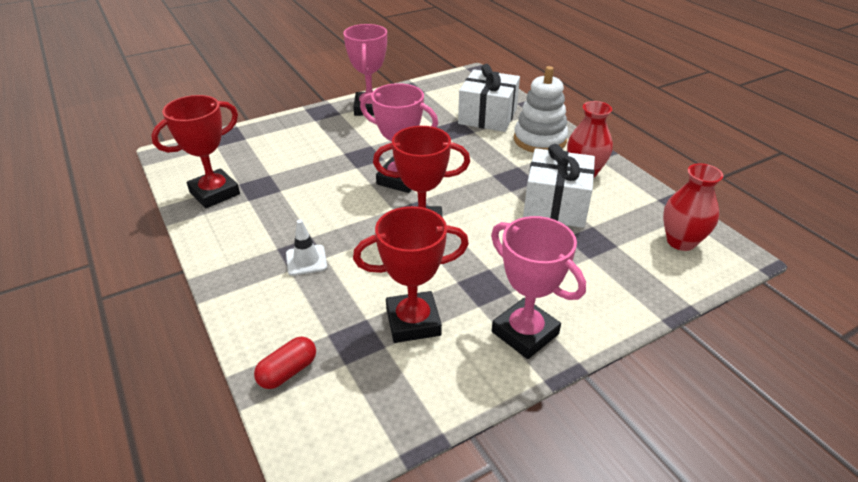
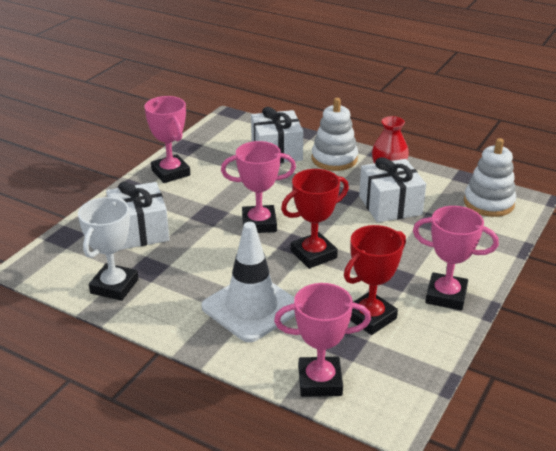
camera: 30 degrees left, 5 degrees down
red trophy [151,95,240,208] -> white trophy [78,197,138,301]
red capsule [254,337,316,389] -> pink trophy [274,283,371,397]
white traffic cone [286,219,327,276] -> white traffic cone [202,222,295,342], size x2.31
red vase [663,163,723,251] -> white stacking toy [464,138,516,217]
none -> white gift [106,181,170,250]

